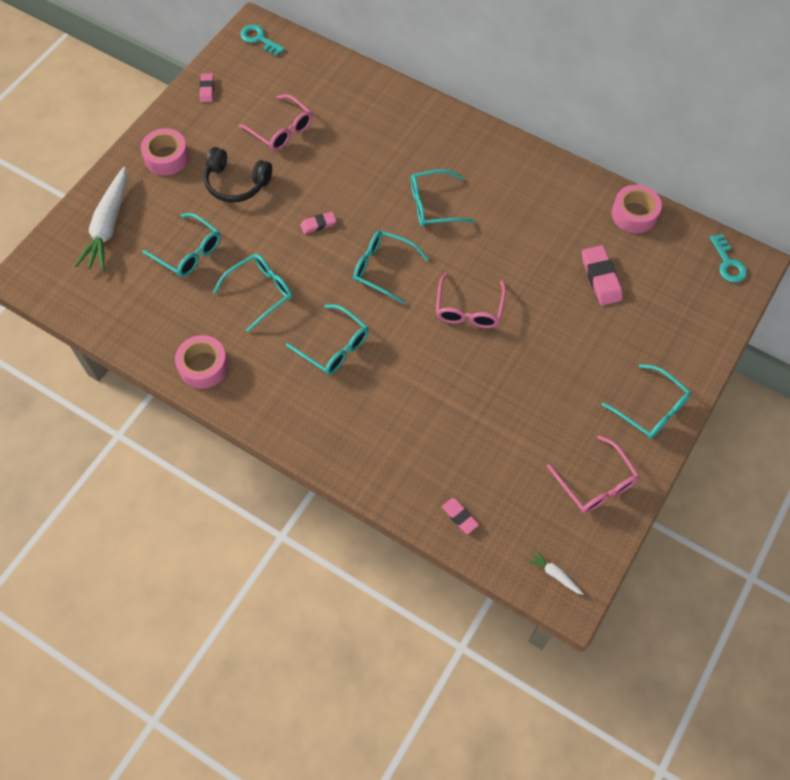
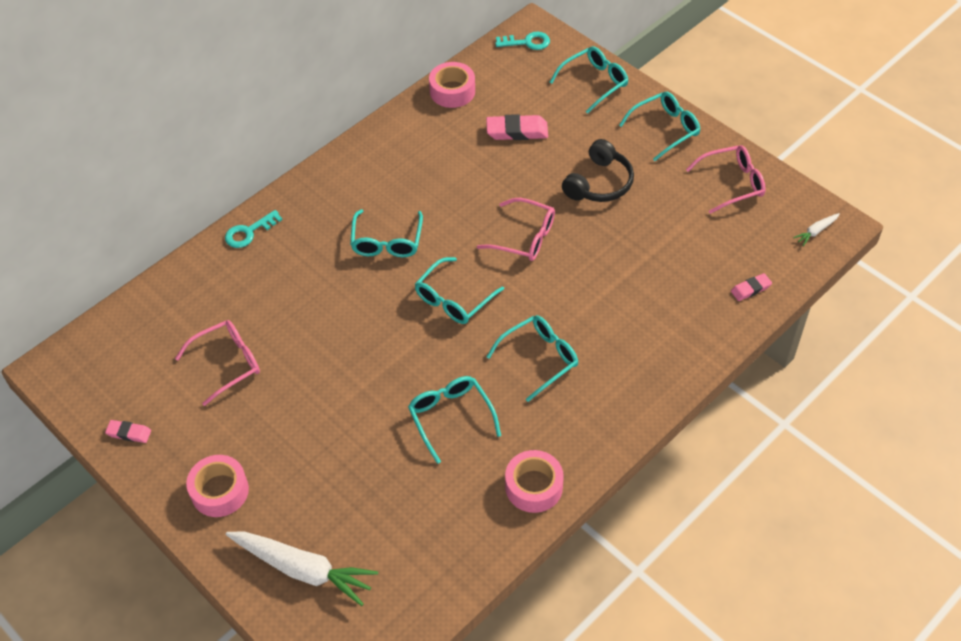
camera: 75 degrees left, 10 degrees down
turquoise glasses [142,213,221,277] -> turquoise glasses moved to [550,46,628,114]
black headphones [204,147,272,203] -> black headphones moved to [562,139,634,202]
turquoise key [240,25,285,56] -> turquoise key moved to [225,210,283,248]
pink eraser [300,212,336,234] -> none

